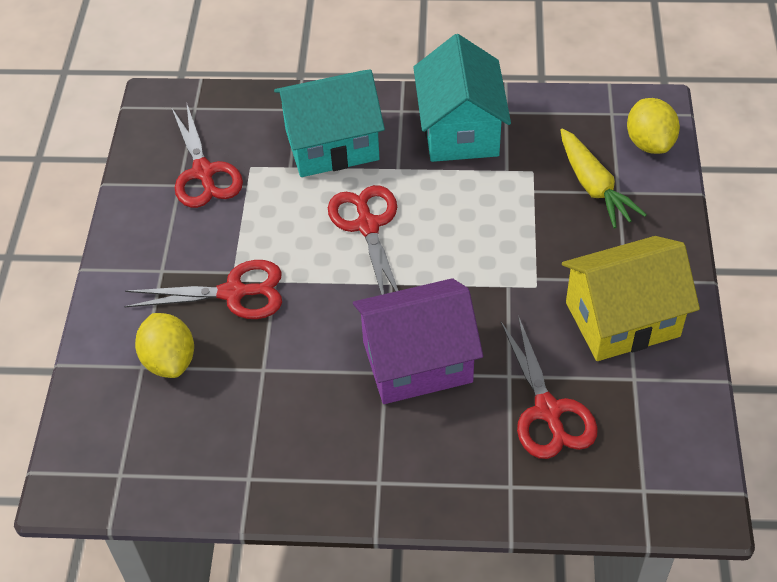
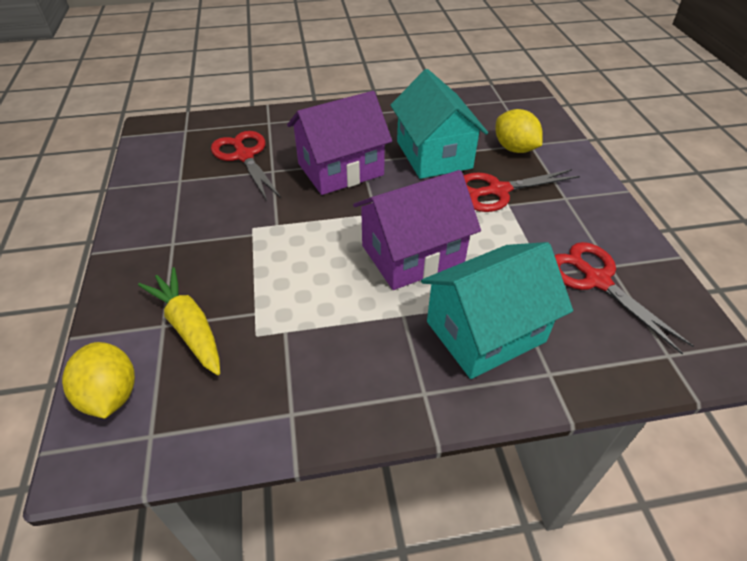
camera: 165 degrees right, 5 degrees down
red scissors [328,185,398,295] -> purple house [353,170,481,290]
turquoise house [413,34,511,162] -> turquoise house moved to [390,69,488,179]
yellow house [562,236,700,361] -> none

